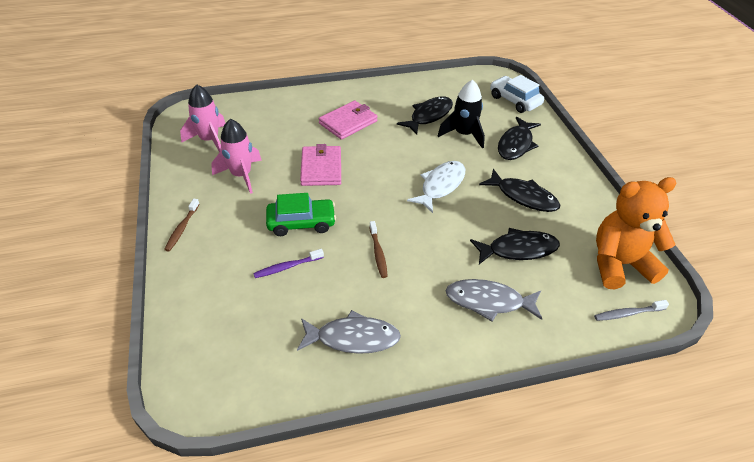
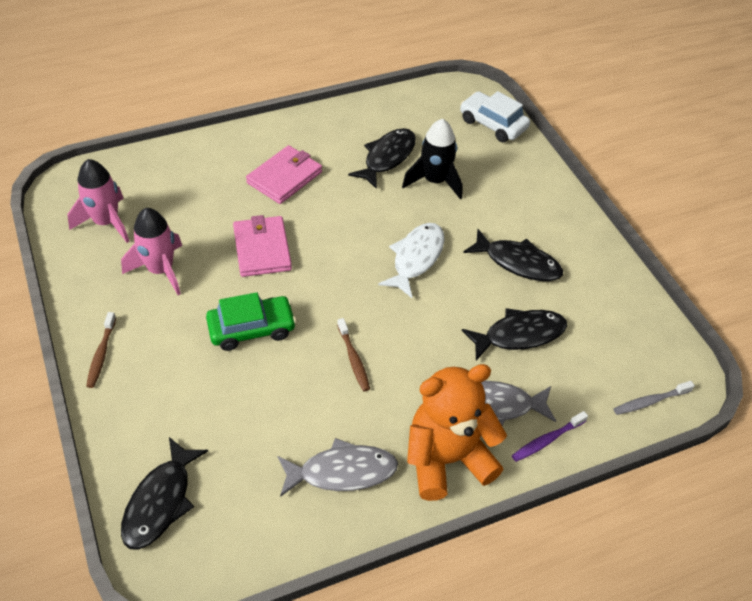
camera: 10 degrees left, 5 degrees up
purple toothbrush [253,249,324,278] -> purple toothbrush moved to [512,411,588,462]
black fish [498,117,541,160] -> black fish moved to [121,437,208,550]
orange teddy bear [596,177,677,289] -> orange teddy bear moved to [407,364,507,501]

